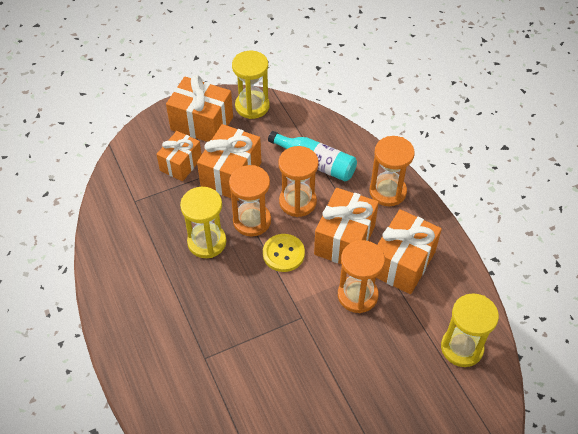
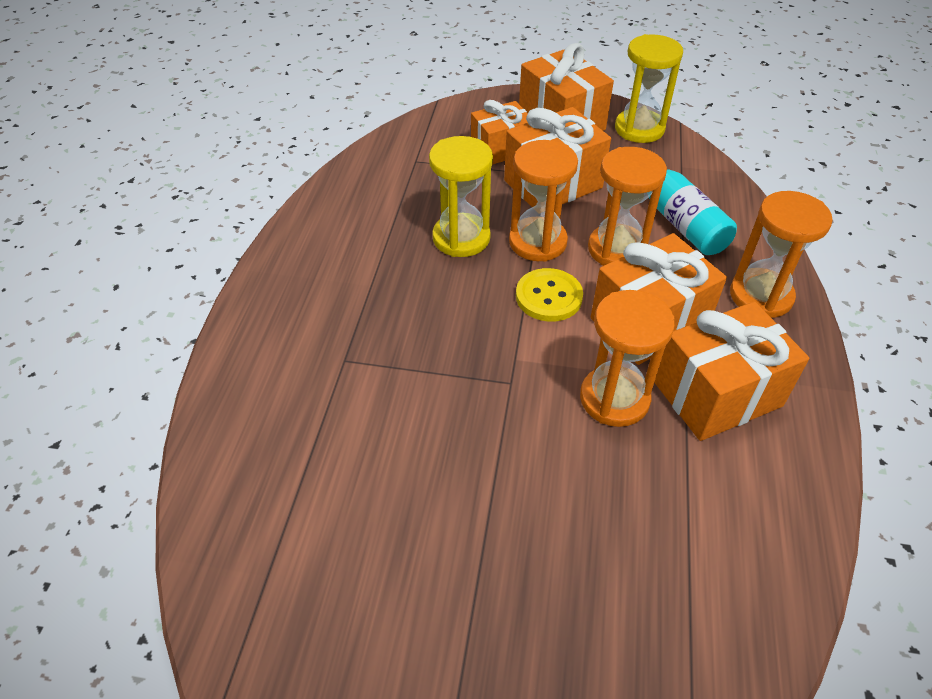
camera: 35 degrees right, 5 degrees down
yellow hourglass [441,293,499,367] -> none

